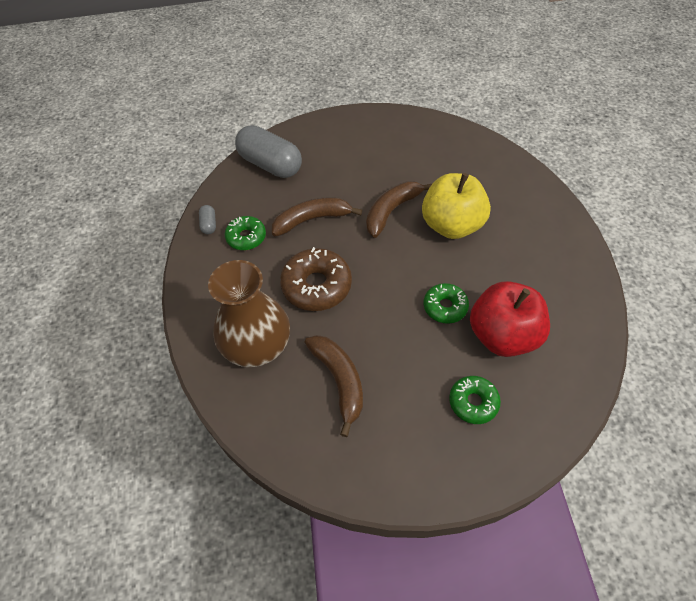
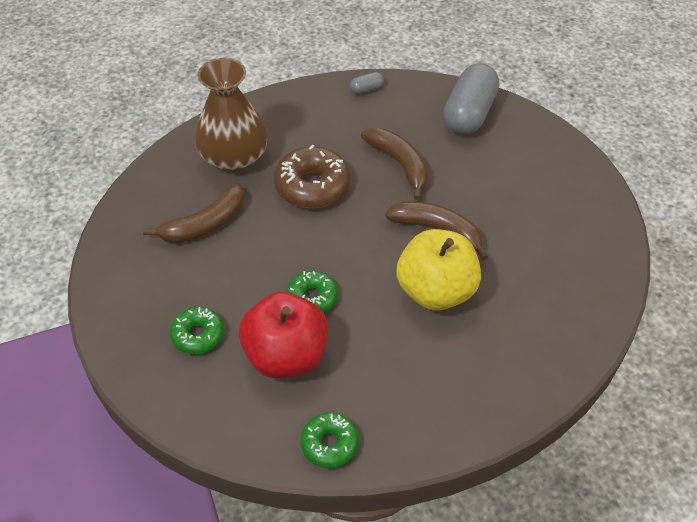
camera: 75 degrees right, 5 degrees down
green donut [225,216,266,250] -> green donut moved to [300,412,359,468]

